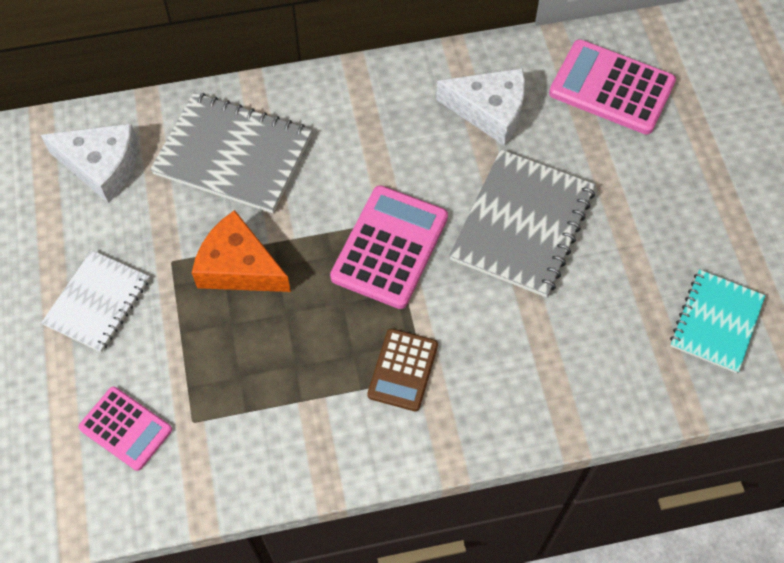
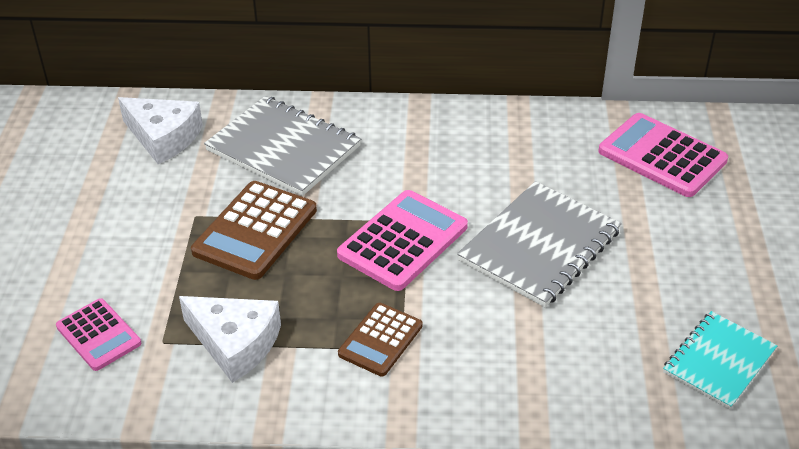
camera: 15 degrees right, 20 degrees down
white notebook [41,250,150,352] -> none
orange cheese [192,210,291,292] -> brown calculator [191,181,317,280]
white cheese [436,68,525,146] -> white cheese moved to [179,296,281,383]

